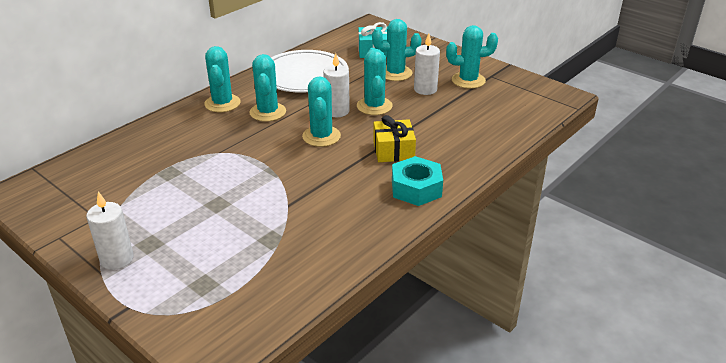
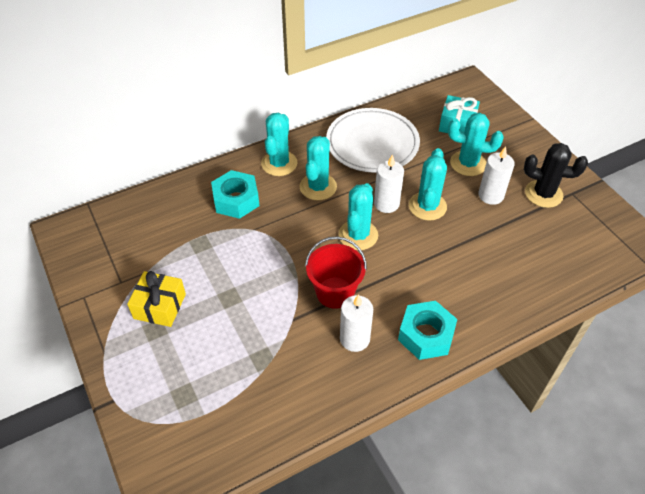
camera: 20 degrees right, 15 degrees up
white candle [86,191,134,270] -> white candle moved to [340,294,373,352]
yellow gift [373,115,416,162] -> yellow gift moved to [127,271,186,327]
turquoise cactus [446,25,498,89] -> black cactus [524,143,588,208]
none -> turquoise nut [211,170,259,219]
none -> red bucket [305,236,367,309]

